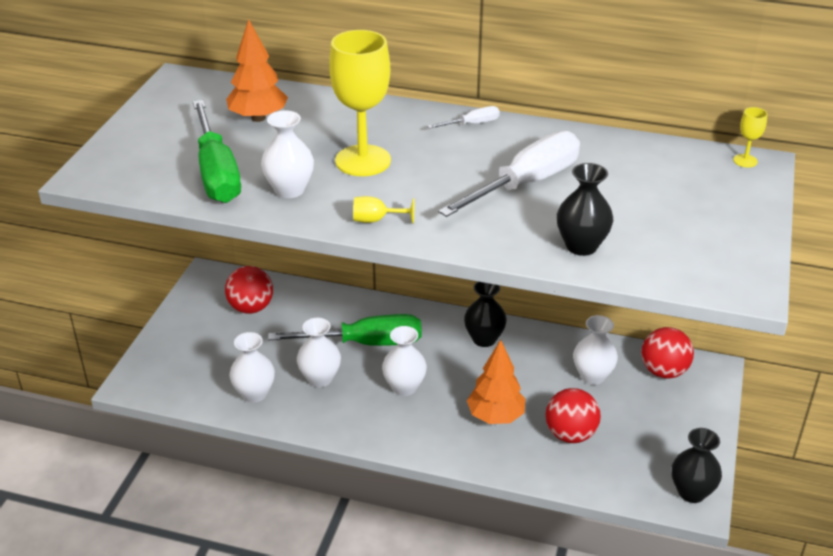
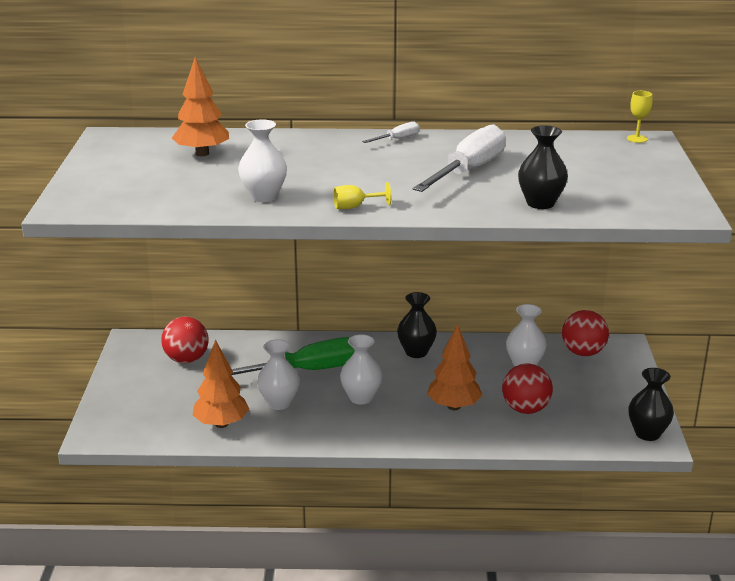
camera: 15 degrees left, 10 degrees down
green screwdriver [193,100,241,203] -> none
white vase [230,332,275,403] -> orange tree [193,339,249,428]
yellow goblet [329,30,391,176] -> none

